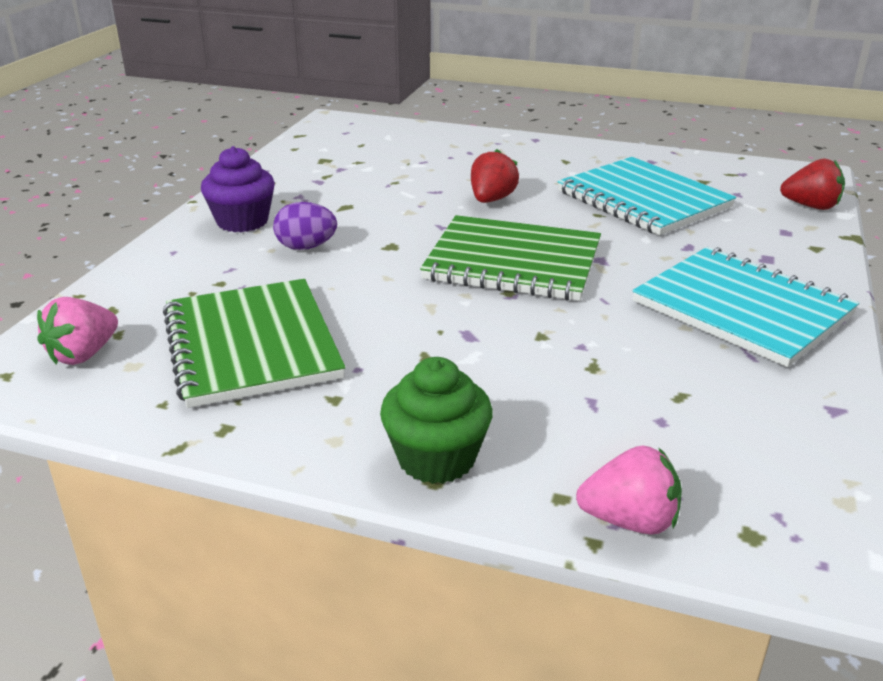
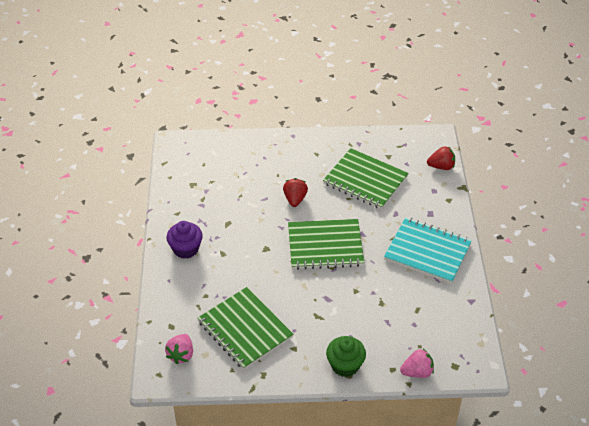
camera: 20 degrees left, 15 degrees up
purple egg [273,202,337,250] -> none
turquoise notebook [557,157,736,236] -> green notebook [323,148,409,209]

